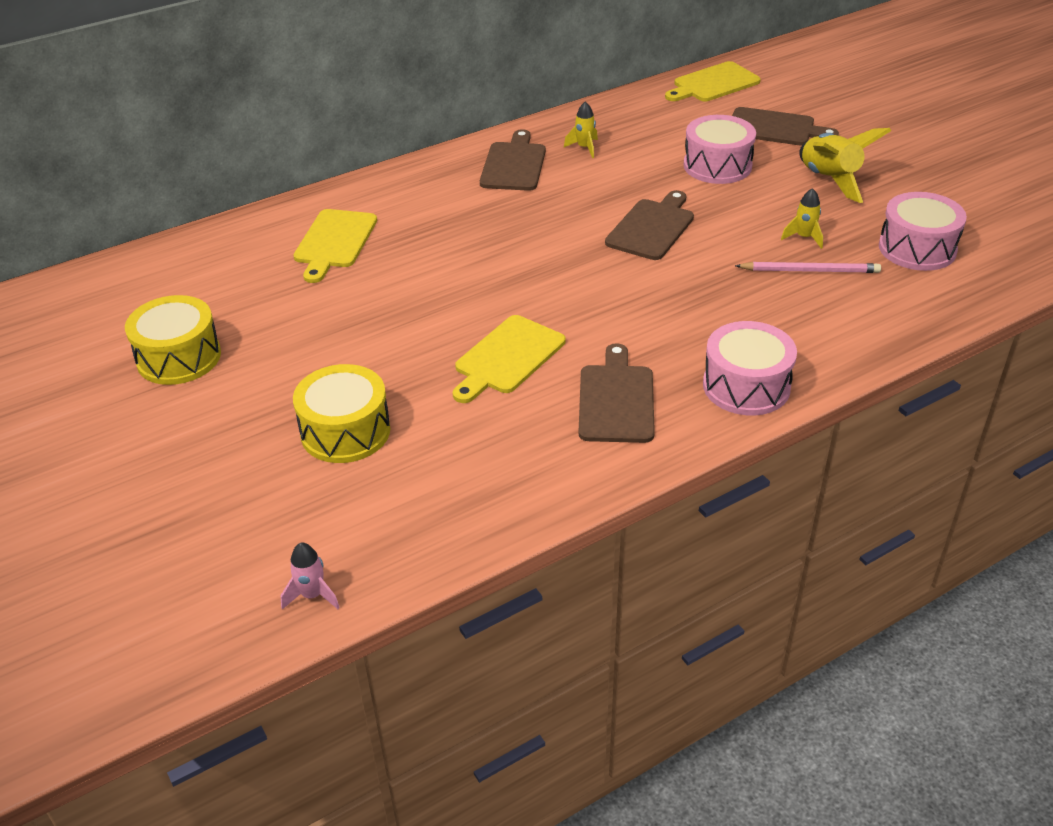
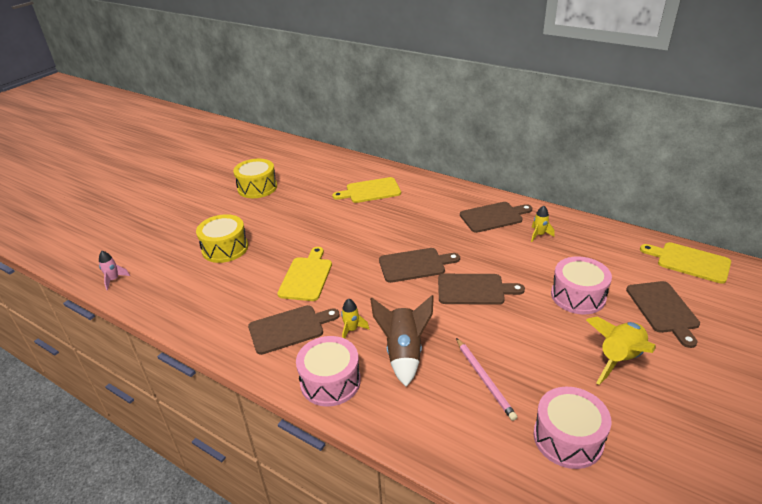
camera: 65 degrees right, 5 degrees down
yellow cutting board [453,315,565,403] -> yellow cutting board turned 90 degrees clockwise [277,247,332,301]
yellow rocket [781,188,823,249] -> yellow rocket moved to [341,299,369,339]
none -> brown rocket [370,295,434,387]
none -> brown cutting board [379,248,460,283]

